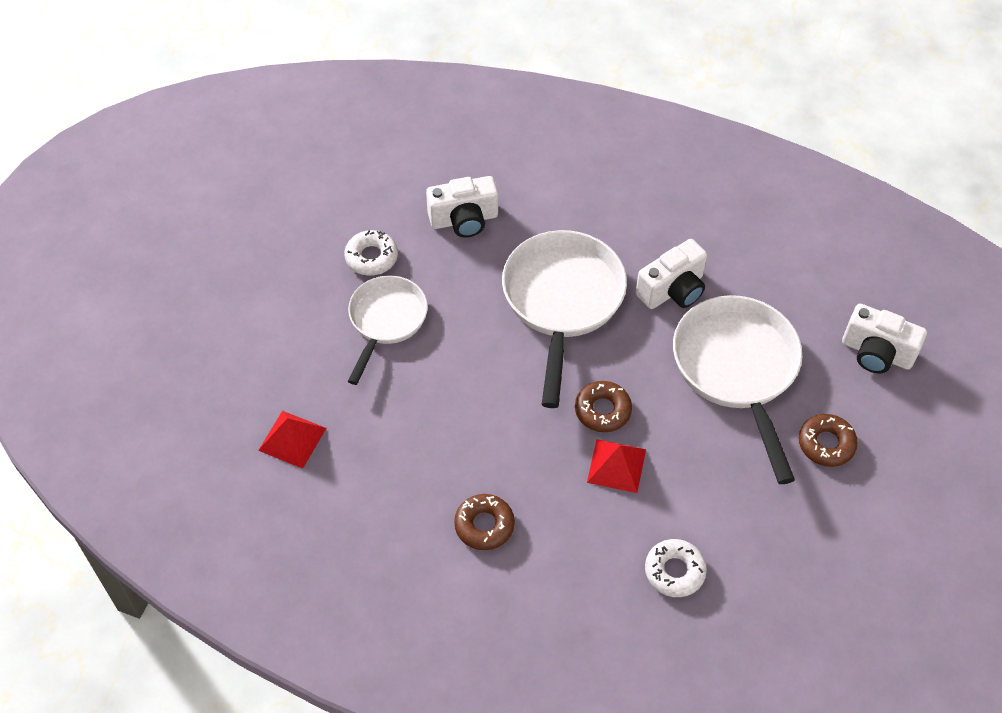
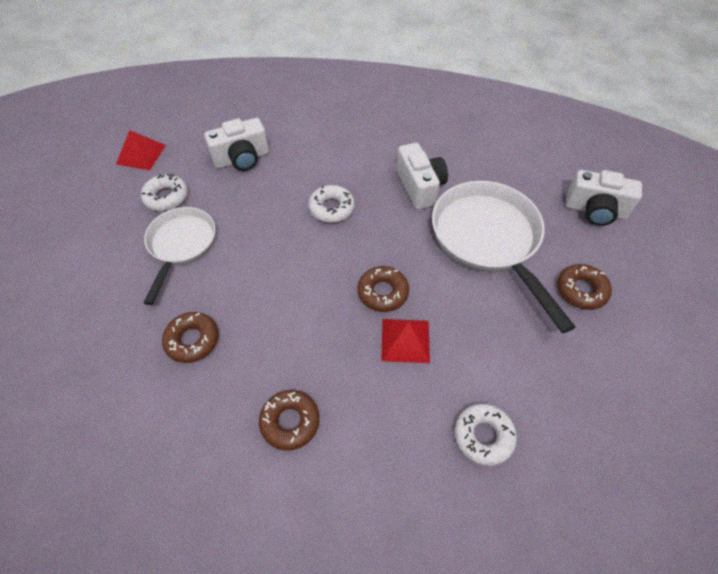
camera: 10 degrees left, 0 degrees up
red pyramid [258,411,326,469] -> red pyramid moved to [116,130,166,170]
white pan [502,230,627,408] -> white donut [308,185,355,223]
white camera [636,239,707,309] -> white camera turned 60 degrees counterclockwise [396,143,448,210]
none -> brown donut [162,312,219,363]

